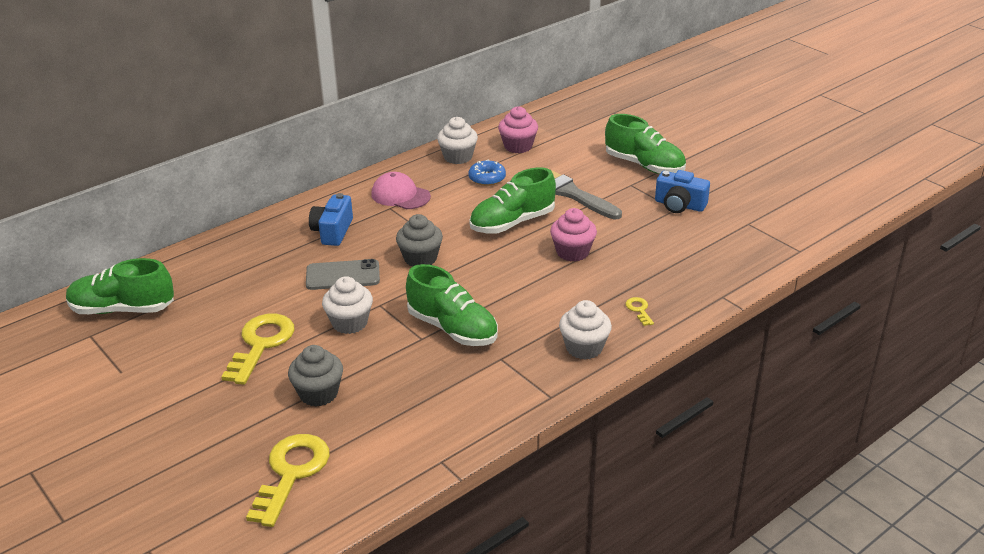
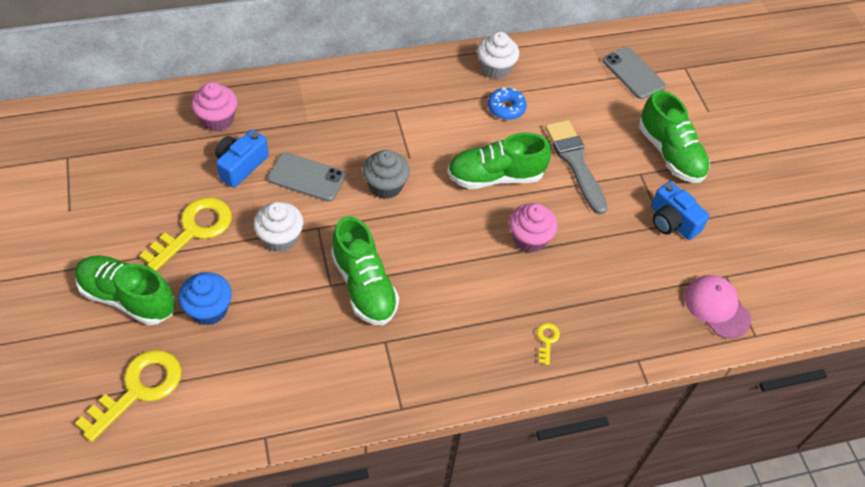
camera: 20 degrees right, 20 degrees up
green shoe [66,258,174,314] -> green shoe moved to [75,255,175,325]
grey cupcake [288,345,343,406] -> blue cupcake [178,272,232,325]
blue camera [309,193,353,246] -> blue camera moved to [215,130,269,188]
pink cap [371,172,431,209] -> pink cap moved to [684,275,751,338]
pink cupcake [498,106,538,153] -> pink cupcake moved to [191,82,238,131]
white cupcake [559,300,612,360] -> none
none -> grey phone [603,47,666,99]

